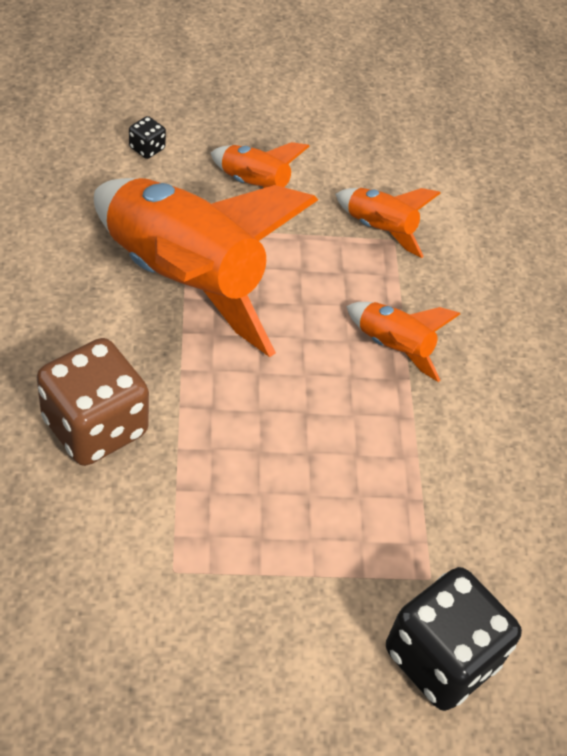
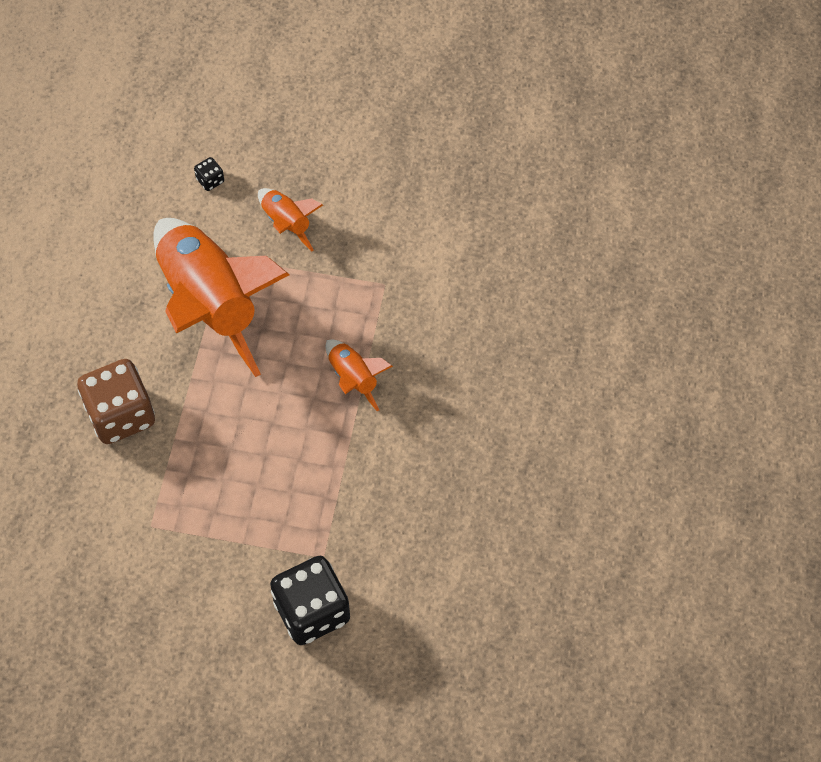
camera: 20 degrees right, 10 degrees up
orange rocket [335,188,441,258] -> none

